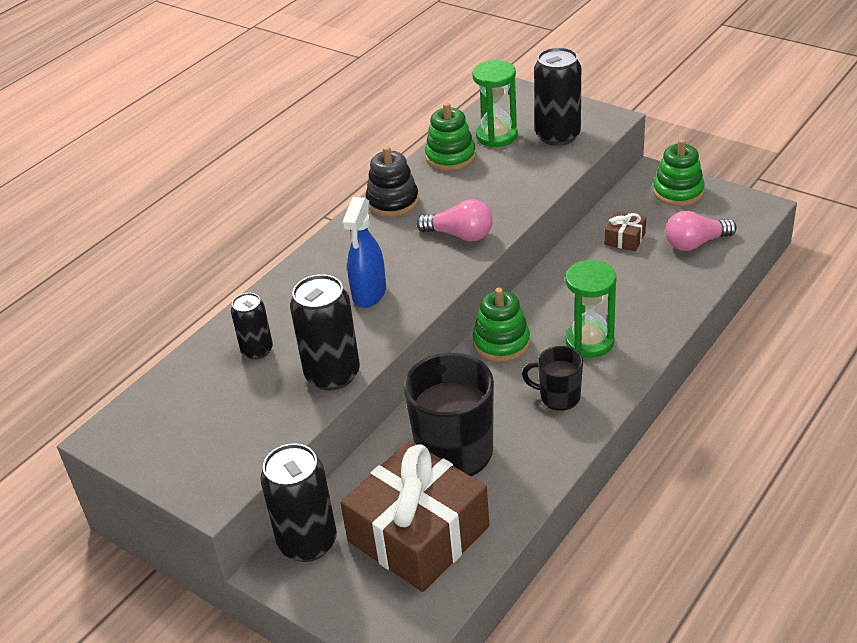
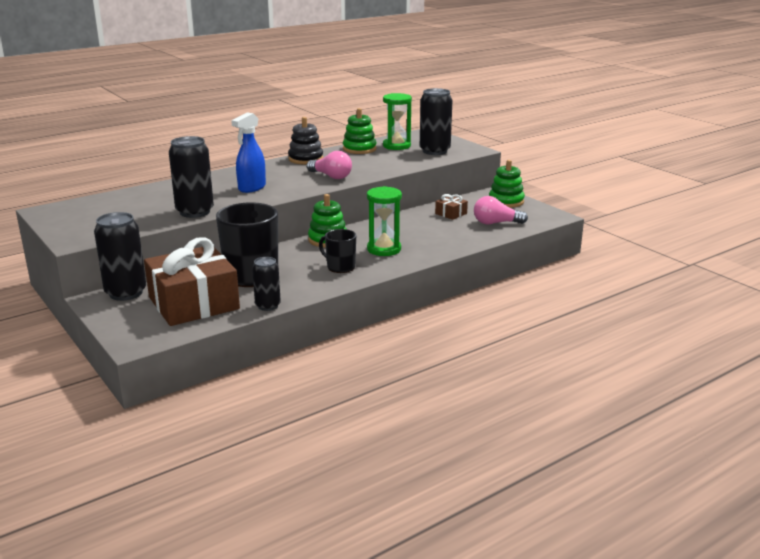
camera: 15 degrees right, 15 degrees down
black can [231,293,273,360] -> black can moved to [252,257,281,311]

